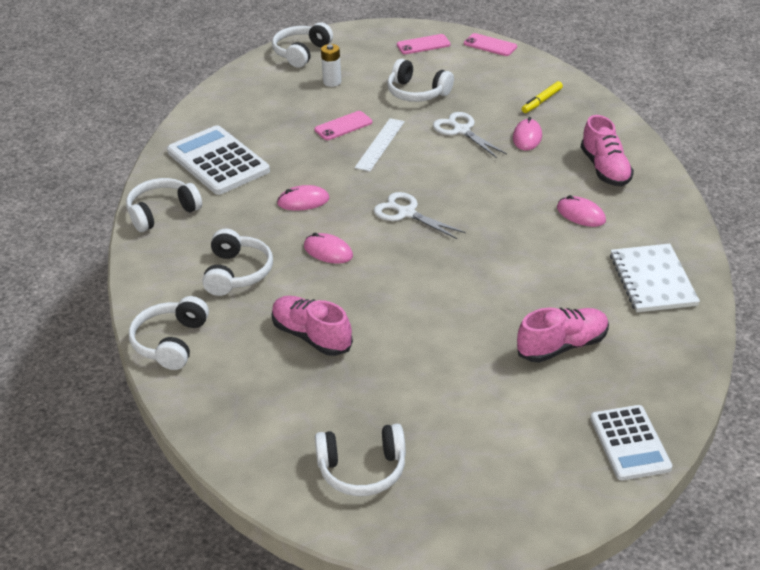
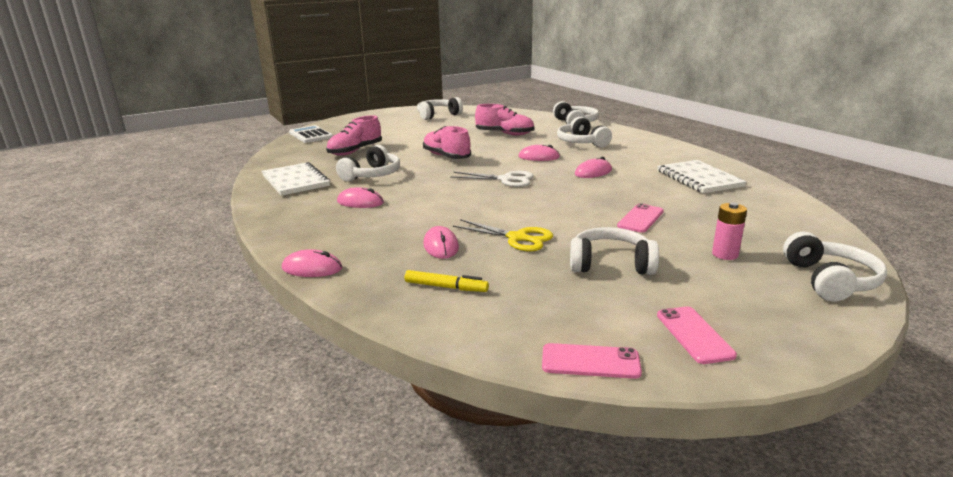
camera: 155 degrees right, 15 degrees down
white headphones [126,178,202,232] -> white headphones moved to [336,145,400,182]
white calculator [167,125,270,195] -> white notebook [657,160,747,193]
white battery [321,44,341,87] -> pink battery [712,202,747,260]
white ruler [355,118,405,172] -> none
pink phone [397,34,450,54] -> pink phone turned 60 degrees counterclockwise [657,307,737,364]
white scissors [433,112,507,158] -> yellow scissors [453,219,553,252]
yellow marker [522,81,563,113] -> yellow marker turned 90 degrees clockwise [405,270,489,292]
pink shoe [581,115,634,186] -> pink shoe moved to [423,126,471,159]
none -> pink mouse [282,249,342,277]

